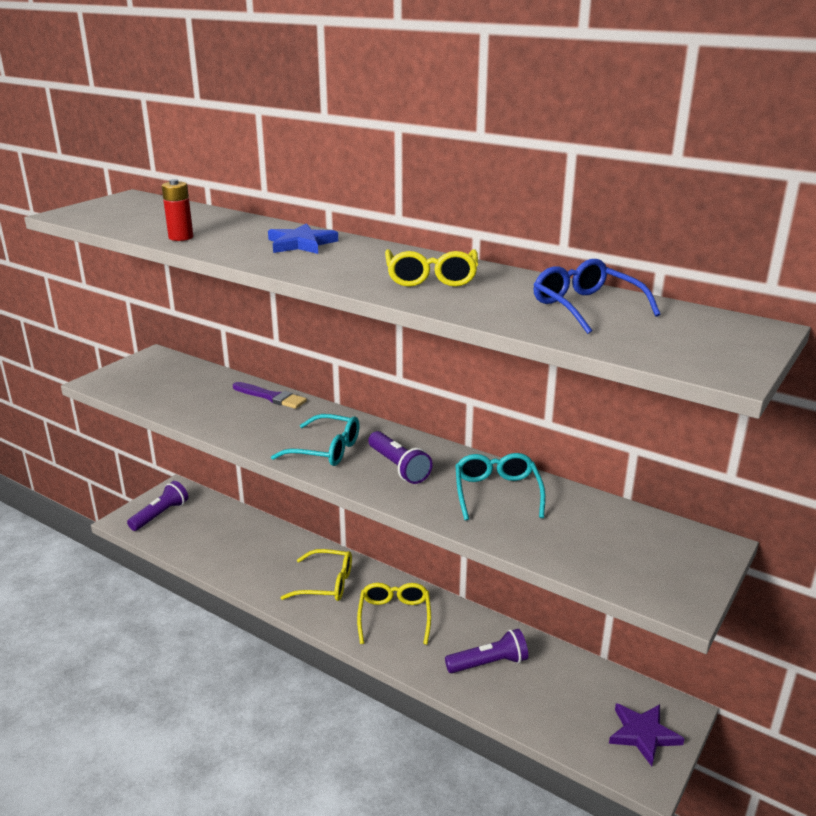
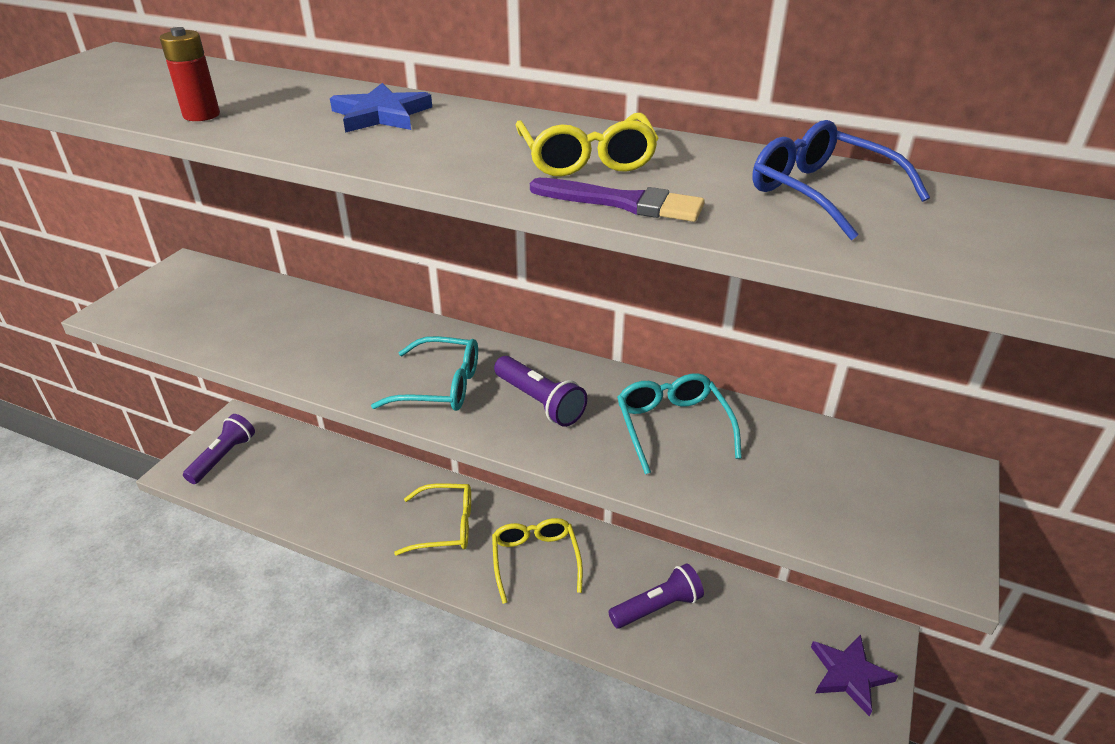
camera: 10 degrees left, 10 degrees up
purple brush [233,382,307,409] -> purple brush moved to [530,178,705,222]

